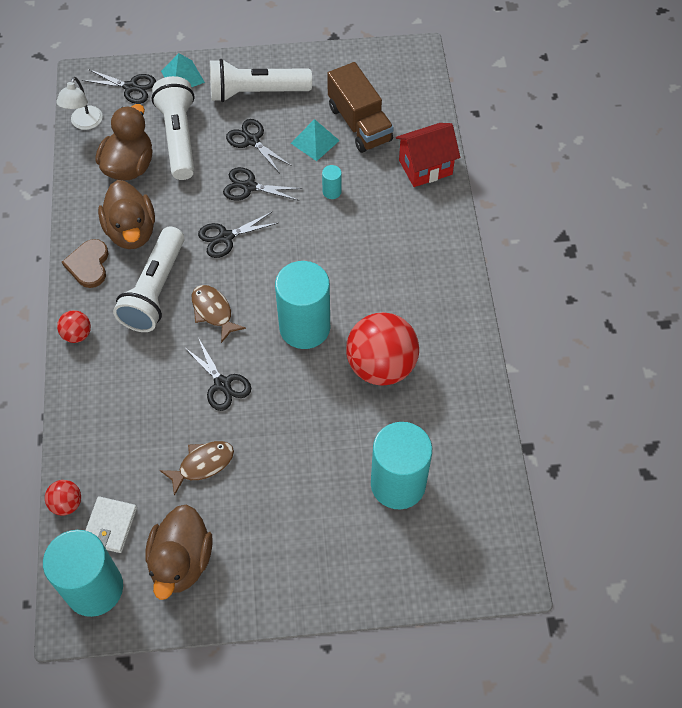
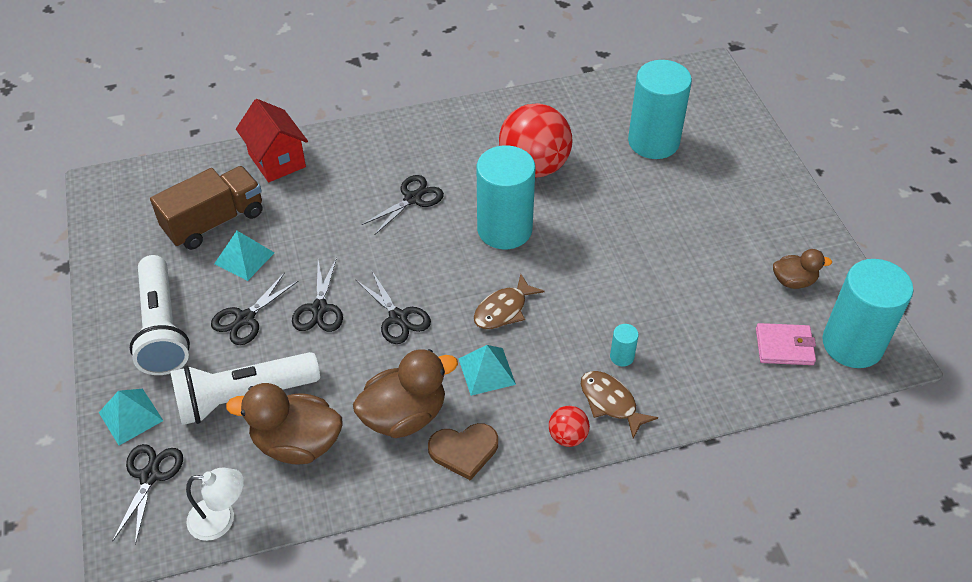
camera: 100 degrees left, 10 degrees down
red ball [45,480,81,516] -> none
white wallet [85,496,137,553] -> pink wallet [756,323,816,365]
white flashlight [113,226,184,332] -> turquoise pyramid [458,345,516,396]
brown duck [145,504,213,600] -> brown duck [773,249,832,289], size x0.57
brown fish [160,441,234,496] -> brown fish moved to [581,371,658,439]
black scissors [184,339,251,411] -> black scissors moved to [362,175,444,235]
turquoise cylinder [322,165,342,199] -> turquoise cylinder moved to [610,324,639,367]

